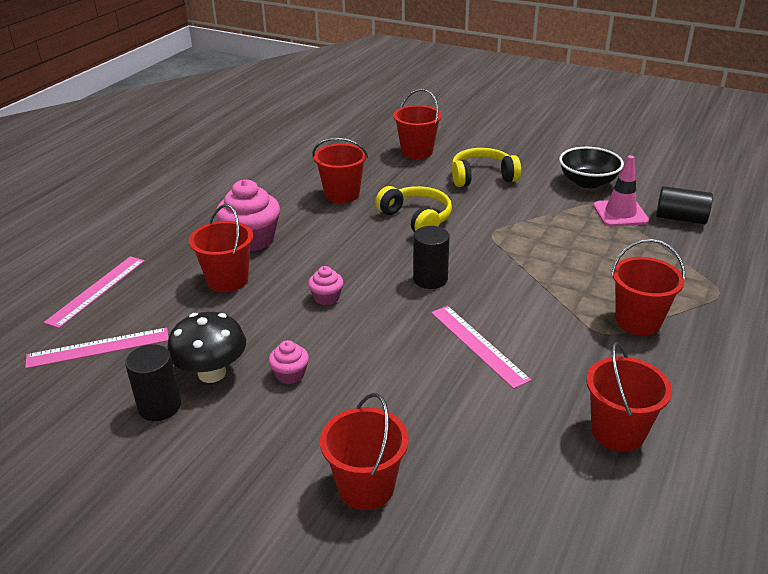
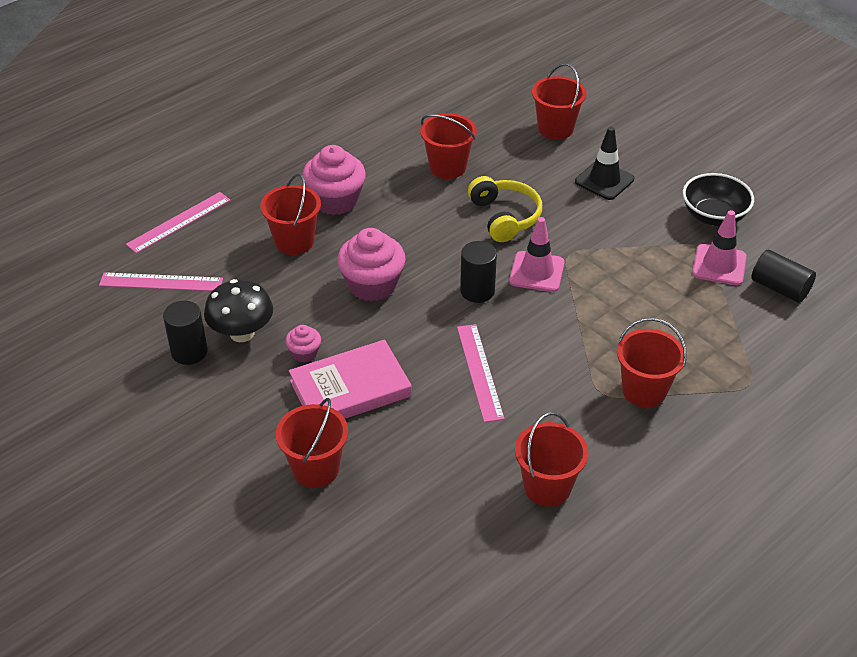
camera: 20 degrees right, 10 degrees up
pink cupcake [308,266,343,305] -> pink cupcake [337,228,405,302], size x1.99
yellow headphones [452,148,521,187] -> black traffic cone [575,127,634,200]
none -> pink book [289,339,412,419]
none -> pink traffic cone [509,217,565,292]

